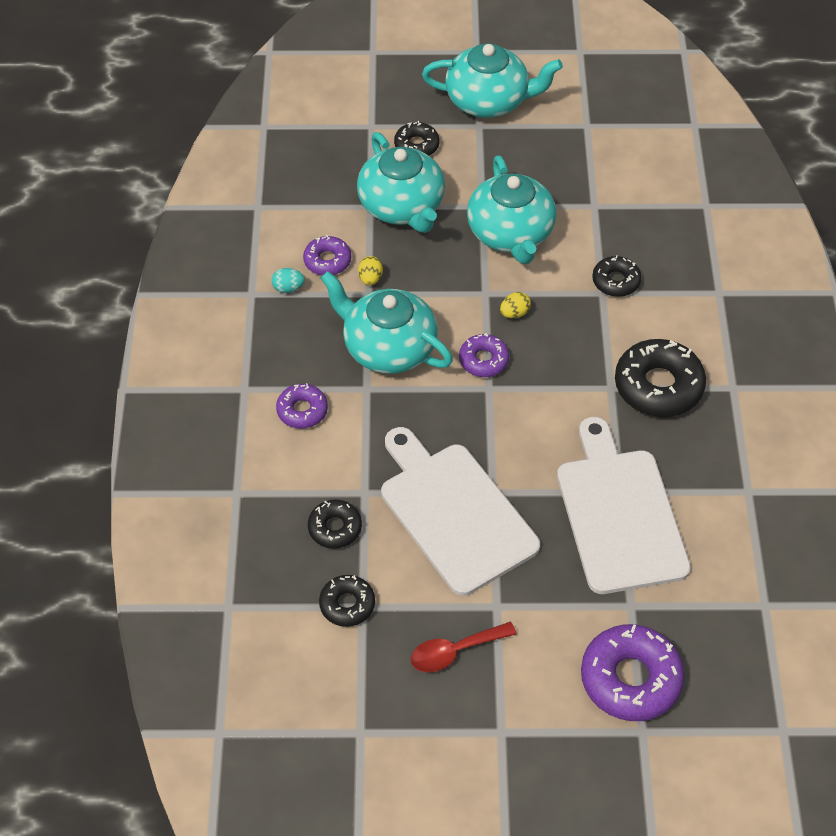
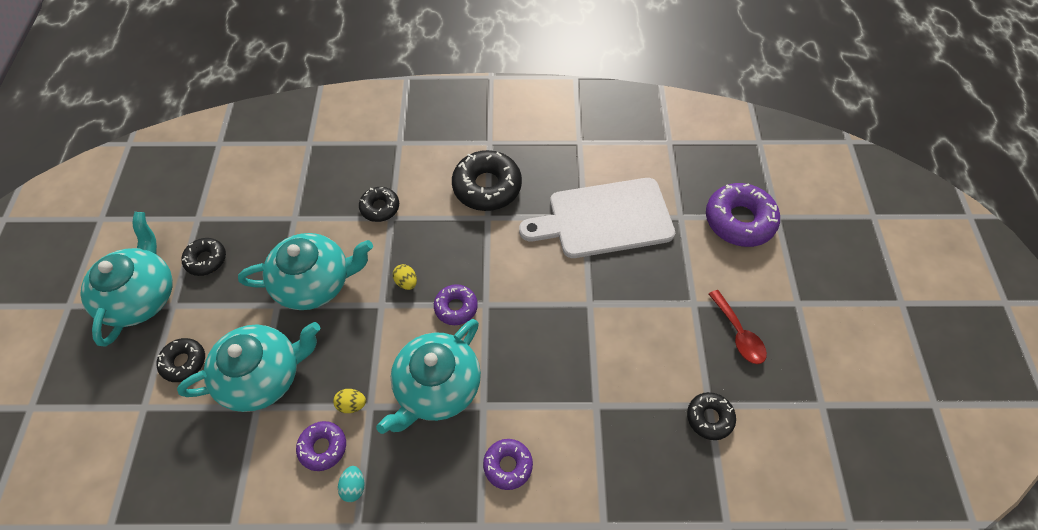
camera: 90 degrees left, 5 degrees up
black donut [308,499,362,549] -> black donut moved to [181,238,226,276]
white cutting board [381,427,540,596] -> none

